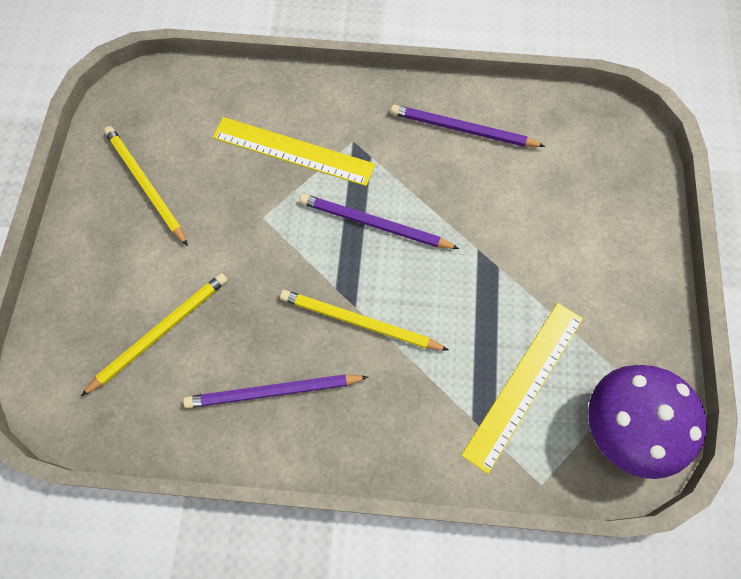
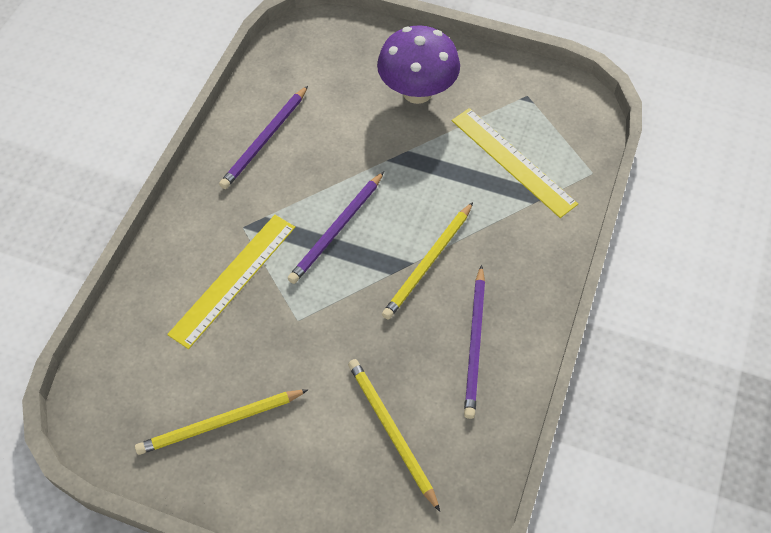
camera: 75 degrees left, 10 degrees down
purple mushroom [588,365,707,479] -> purple mushroom moved to [377,25,460,104]

